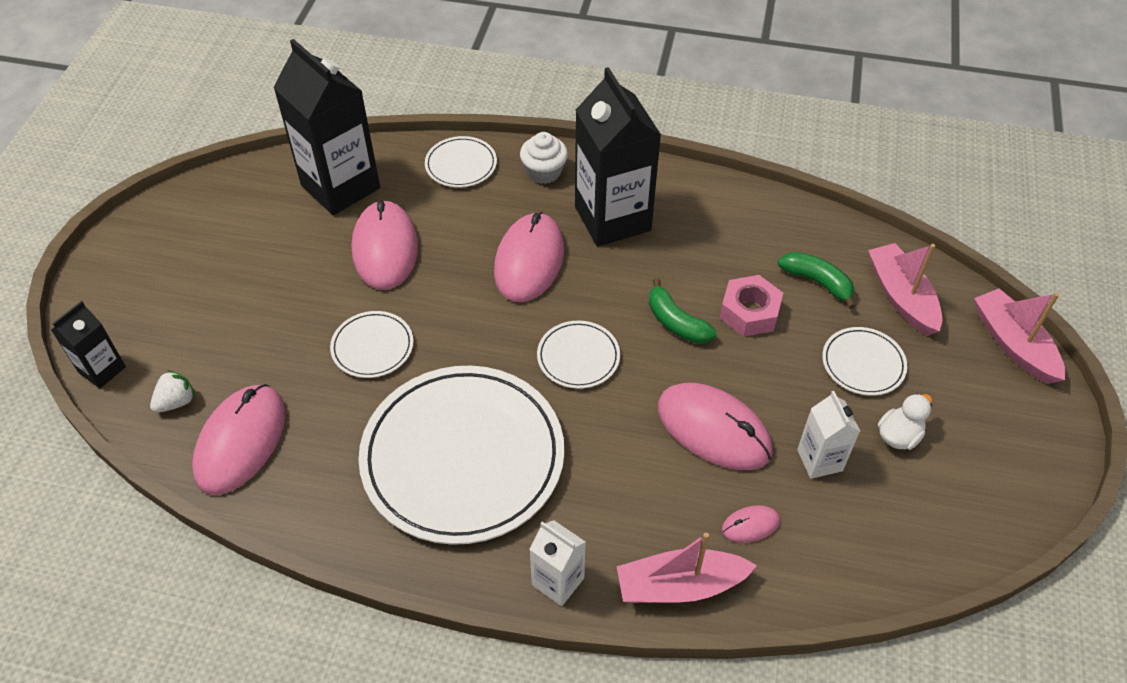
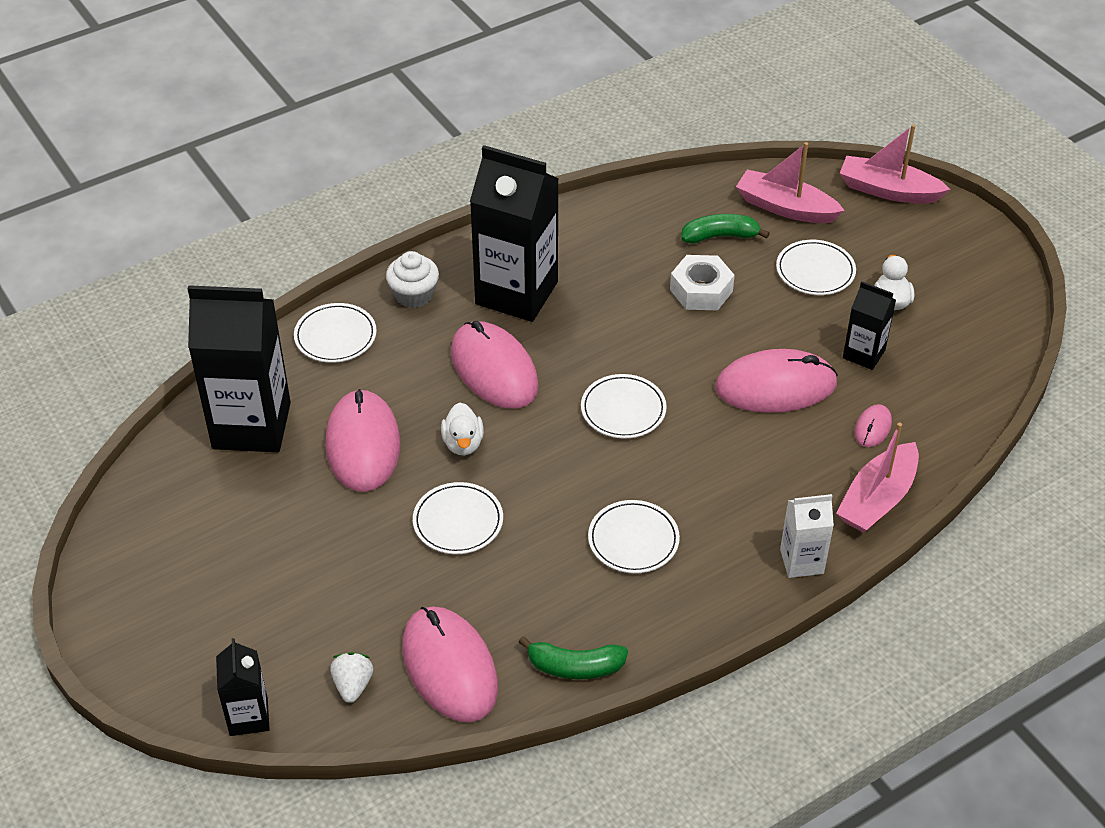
camera: 45 degrees left, 5 degrees down
pink mouse [352,200,418,290] -> pink mouse turned 45 degrees clockwise [325,389,400,492]
white plate [359,366,564,545] -> white plate [588,500,680,573], size x0.44
green banana [649,278,717,344] -> green banana moved to [518,636,628,679]
pink nut [720,275,783,337] -> white nut [670,255,735,311]
white carton [797,391,860,479] -> black carton [843,281,896,370]
none -> white duck [441,403,484,455]

